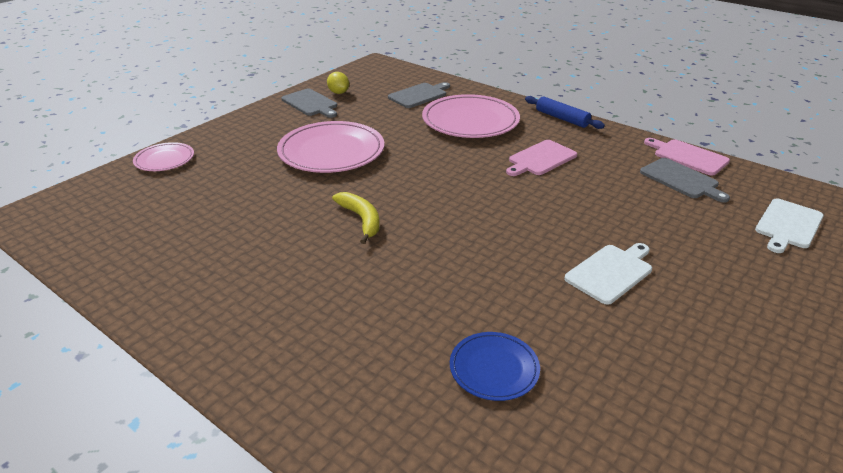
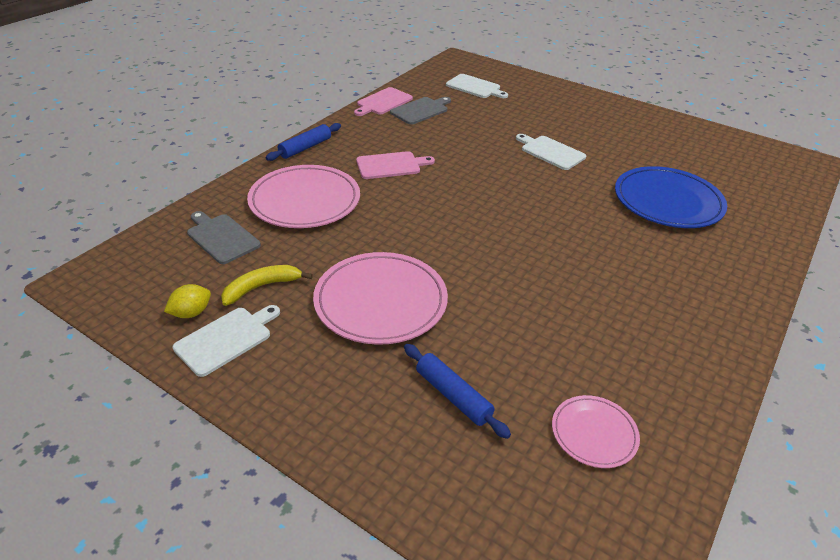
camera: 95 degrees left, 5 degrees up
pink plate [133,142,194,171] -> pink plate moved to [552,395,640,468]
grey cutting board [281,89,337,118] -> white cutting board [172,305,280,377]
yellow banana [332,192,380,244] -> yellow banana moved to [221,265,313,306]
blue plate [450,332,540,401] -> blue plate [615,166,727,228], size x1.87
pink cutting board [506,140,577,176] -> pink cutting board turned 60 degrees counterclockwise [356,151,435,179]
none -> blue rolling pin [404,344,511,439]

